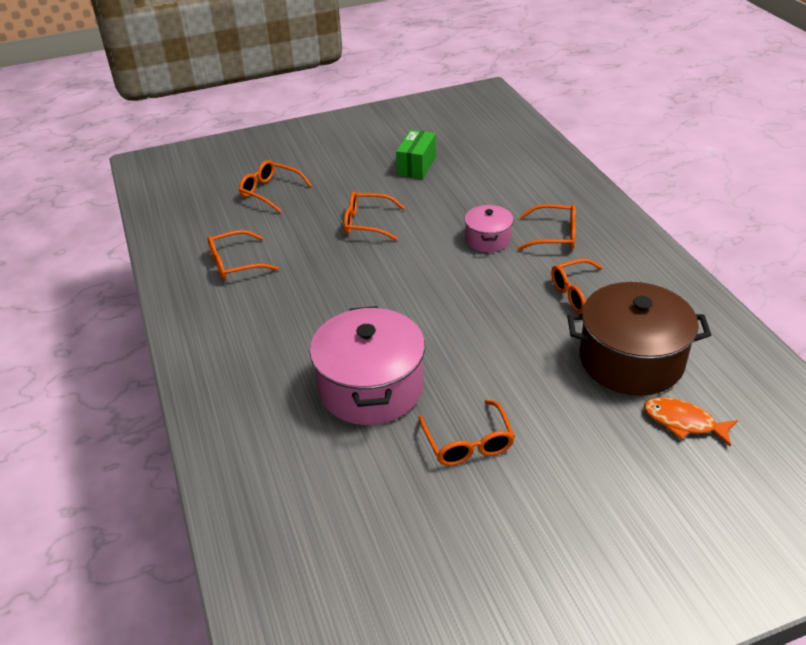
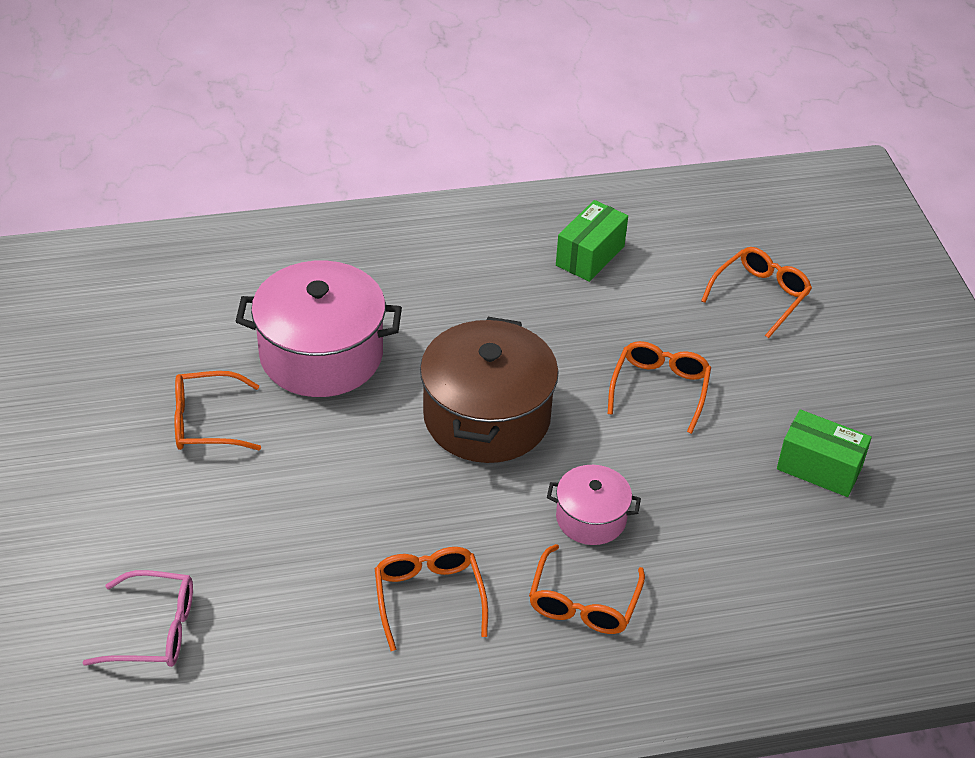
camera: 95 degrees right, 5 degrees up
orange glasses [207,230,278,280] -> green box [556,200,628,282]
brown pot [567,282,711,396] -> brown pot moved to [420,317,559,463]
orange fish [644,397,738,447] -> pink glasses [82,570,193,667]

